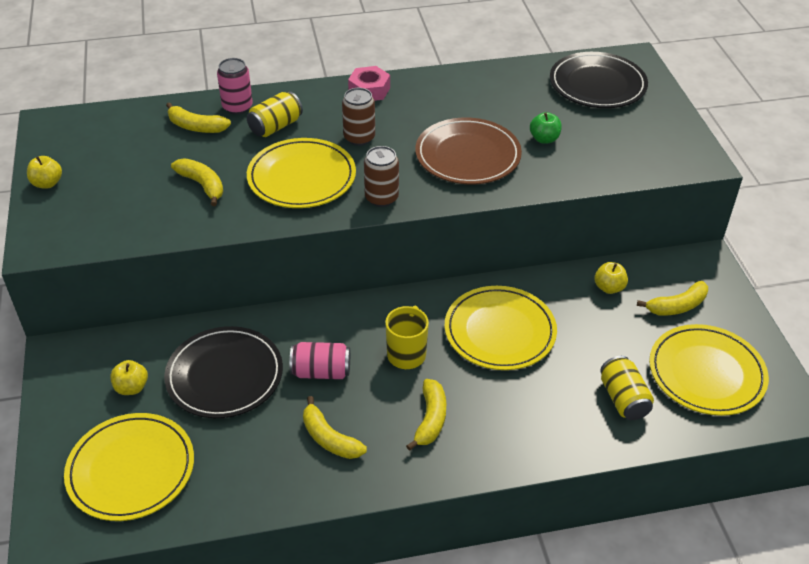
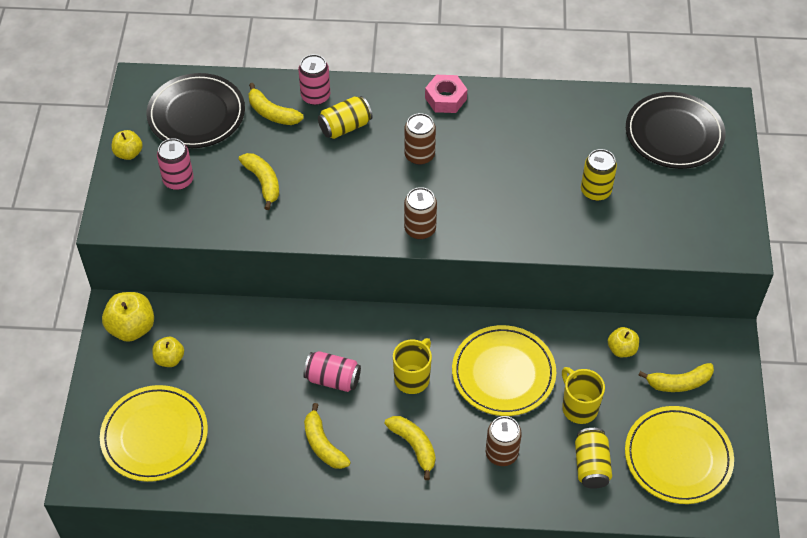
camera: 15 degrees right, 10 degrees up
black plate [164,326,283,418] -> black plate moved to [147,73,245,148]
yellow plate [247,138,356,208] -> none
yellow banana [406,379,446,451] -> yellow banana turned 60 degrees counterclockwise [385,416,436,480]
brown plate [415,118,522,184] -> none
green apple [530,112,562,144] -> yellow can [581,149,617,201]
none -> yellow apple [102,292,154,342]
none -> pink can [157,138,194,190]
none -> brown can [486,416,522,466]
none -> yellow mug [562,367,605,424]

